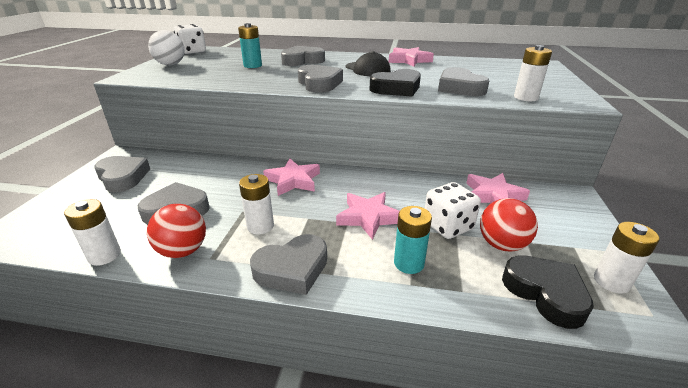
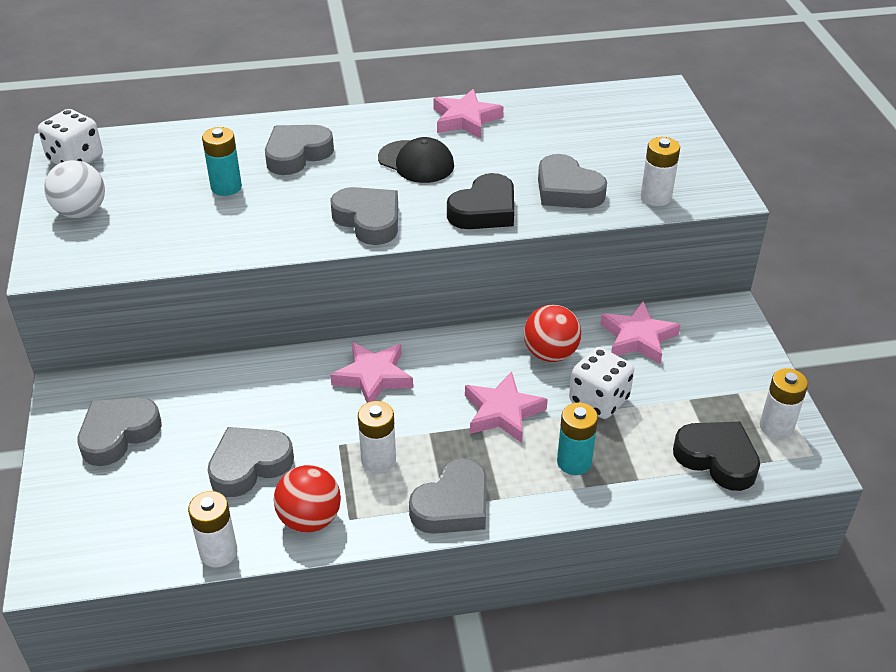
camera: 20 degrees left, 10 degrees up
grey heart [94,156,150,192] -> grey heart turned 75 degrees counterclockwise [77,398,162,466]
red ball [480,198,538,252] -> red ball moved to [524,305,581,362]

